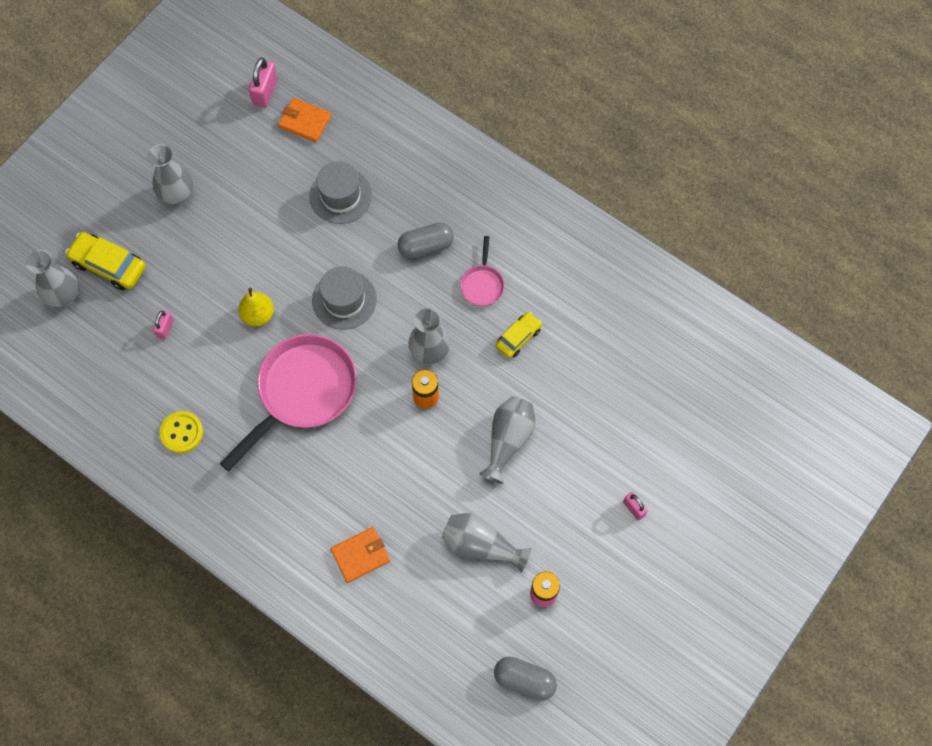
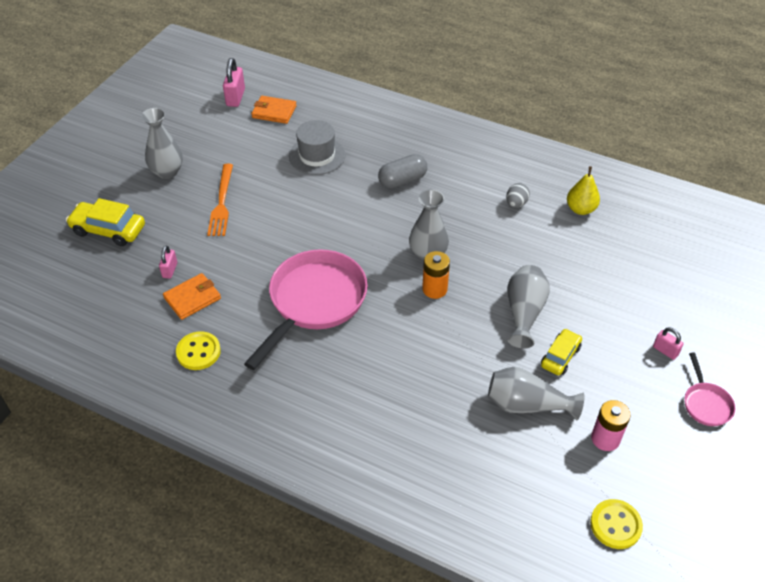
camera: 10 degrees left, 20 degrees down
grey vase [26,250,79,308] -> none
yellow pear [238,288,274,326] -> yellow pear moved to [567,166,600,215]
grey hat [312,266,377,330] -> none
orange wallet [330,527,390,583] -> orange wallet moved to [163,273,221,320]
pink pan [460,236,504,306] -> pink pan moved to [685,353,735,426]
grey capsule [494,657,557,701] -> yellow button [590,499,643,549]
yellow car [495,312,542,358] -> yellow car moved to [541,329,582,376]
none -> orange fork [207,164,233,236]
none -> grey egg [506,183,530,208]

